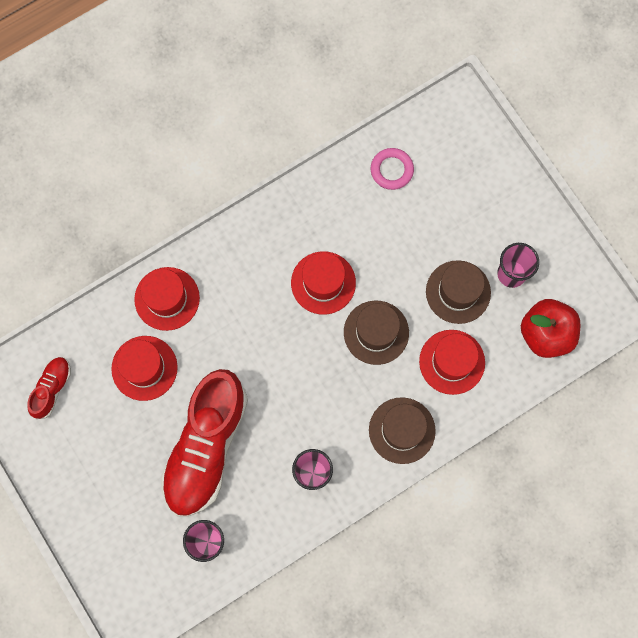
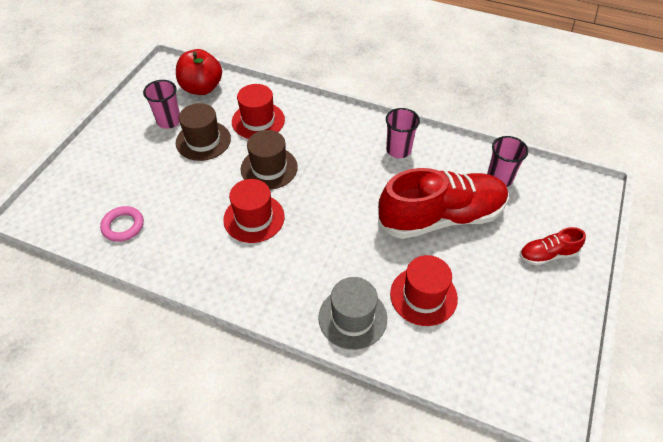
camera: 125 degrees left, 25 degrees down
red shoe [27,357,71,419] -> red shoe moved to [520,227,586,266]
red hat [134,267,200,331] -> grey hat [318,277,387,350]
brown hat [369,397,436,464] -> none

